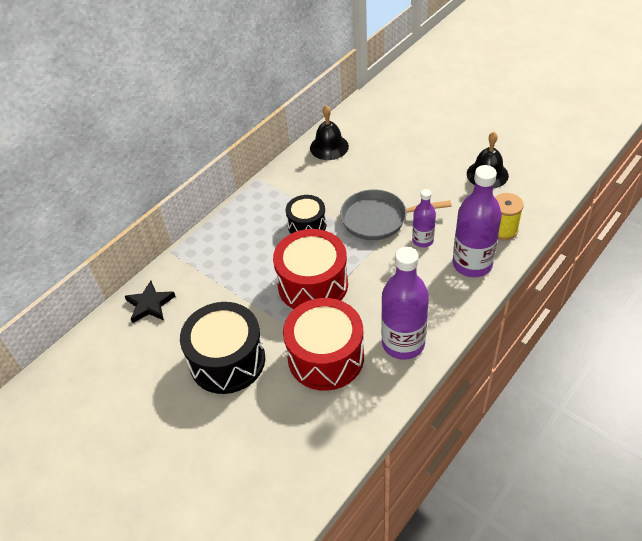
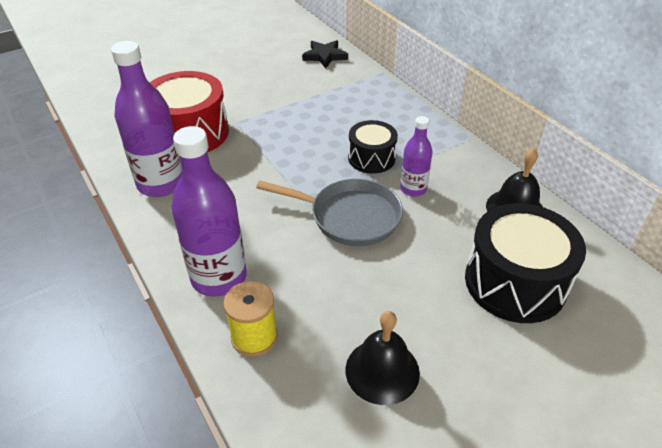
camera: 105 degrees right, 5 degrees down
black drum [180,302,265,394] -> black drum moved to [465,203,586,323]
red drum [273,229,348,309] -> none
grey pan [340,189,451,240] -> grey pan turned 90 degrees clockwise [256,179,403,246]
purple bottle [412,189,436,247] -> purple bottle moved to [400,116,433,197]

